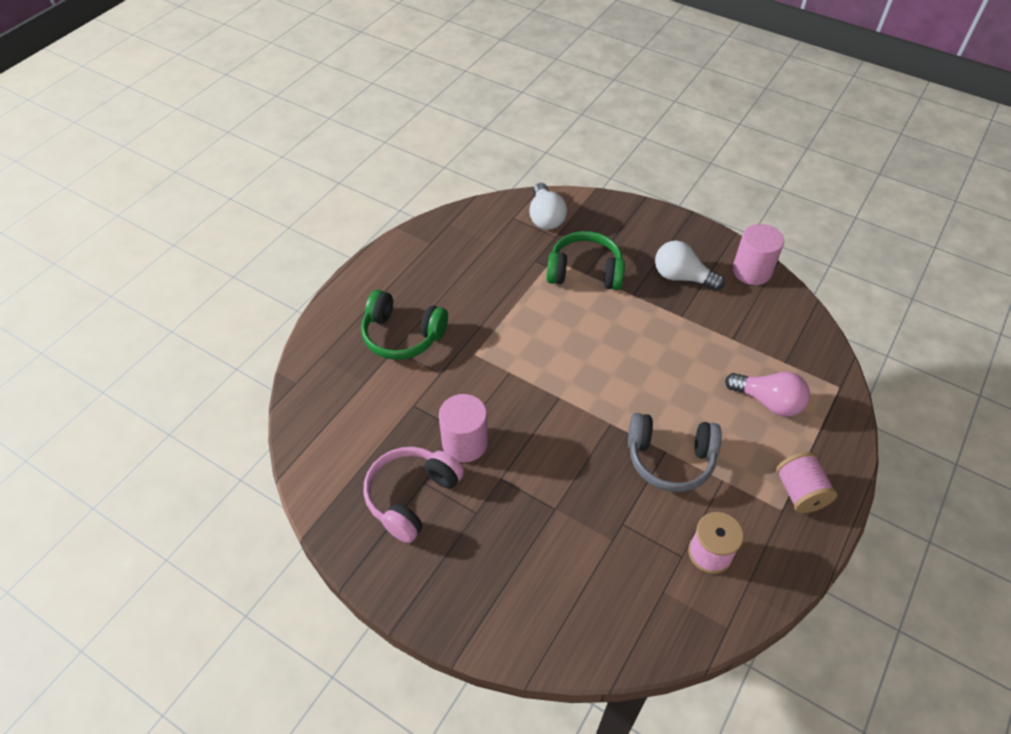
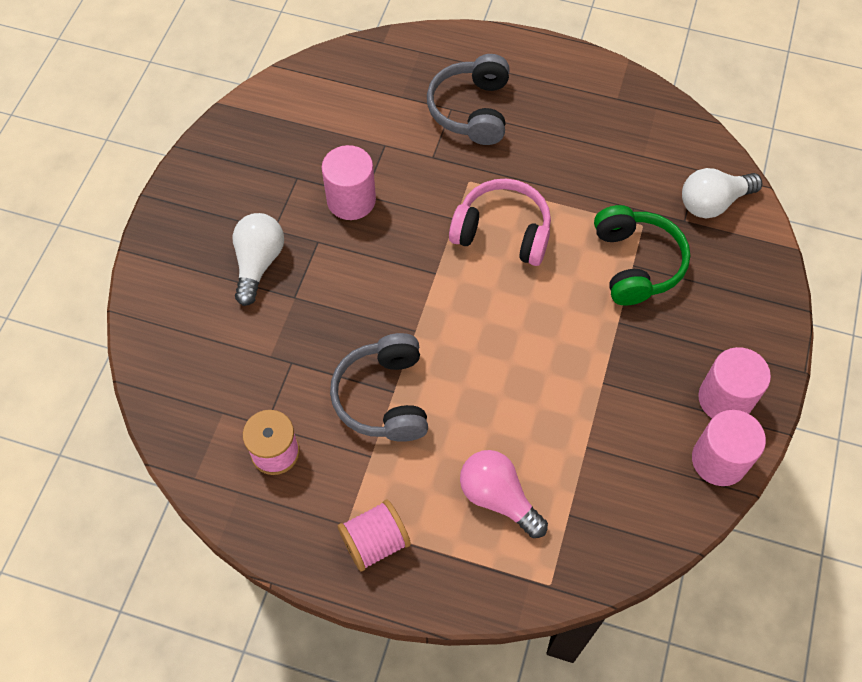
camera: 75 degrees right, 10 degrees up
green headphones [361,290,448,360] -> grey headphones [427,54,510,145]
pink headphones [364,447,464,543] -> pink headphones moved to [449,179,551,266]
white light bulb [655,241,724,291] -> white light bulb moved to [233,213,284,306]
pink light bulb [725,372,810,417] -> pink light bulb turned 120 degrees clockwise [460,450,548,538]
none -> pink cylinder [698,347,771,418]

